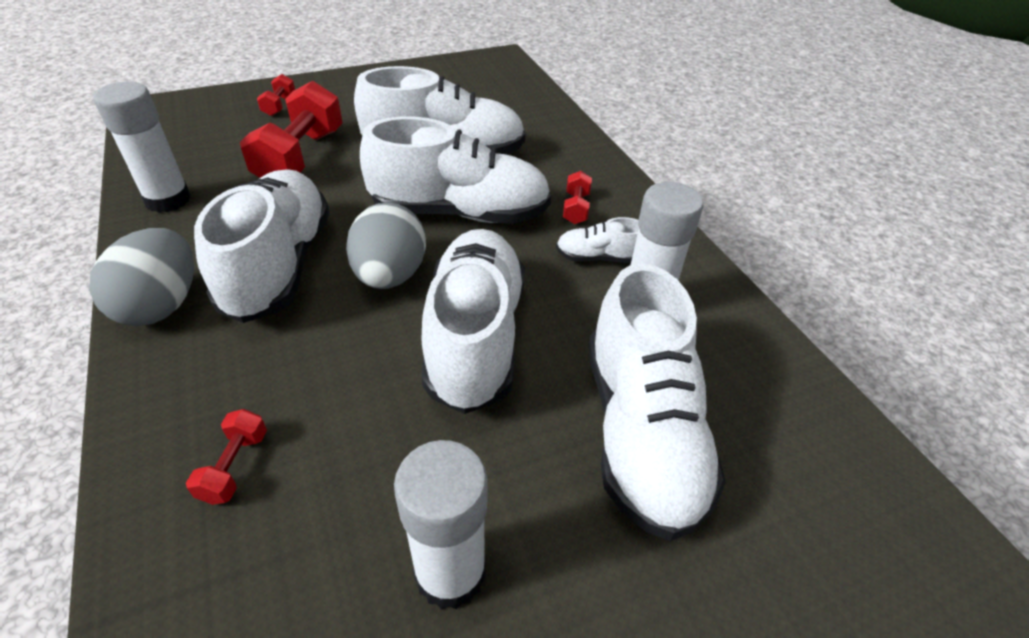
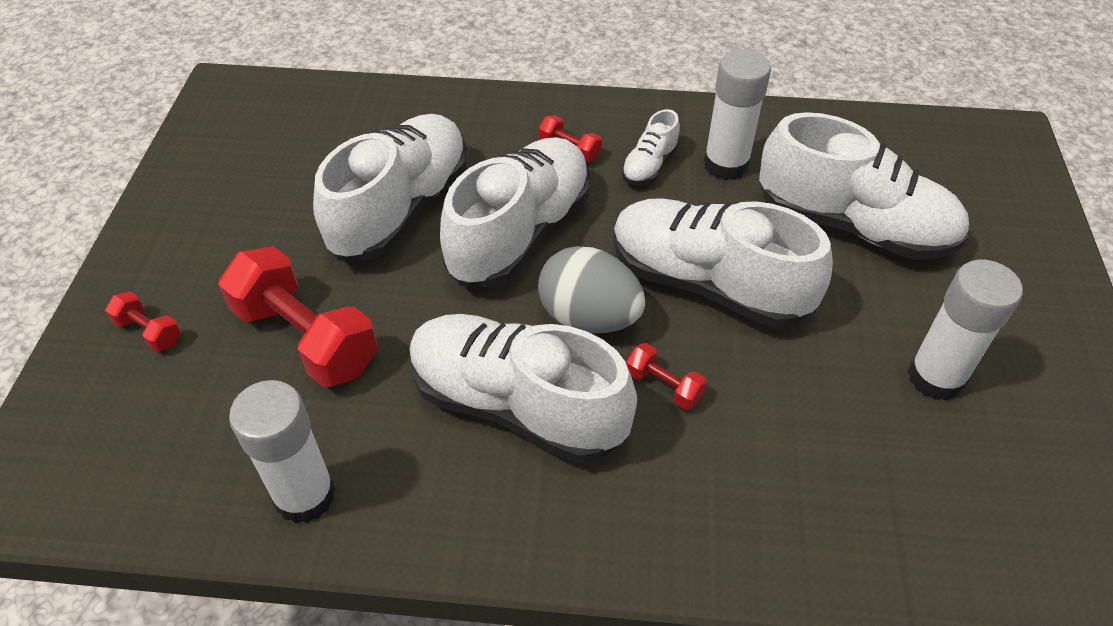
camera: 60 degrees left, 5 degrees up
grey egg [89,228,194,326] -> none
red dumbbell [186,409,267,505] -> red dumbbell moved to [626,343,707,410]

